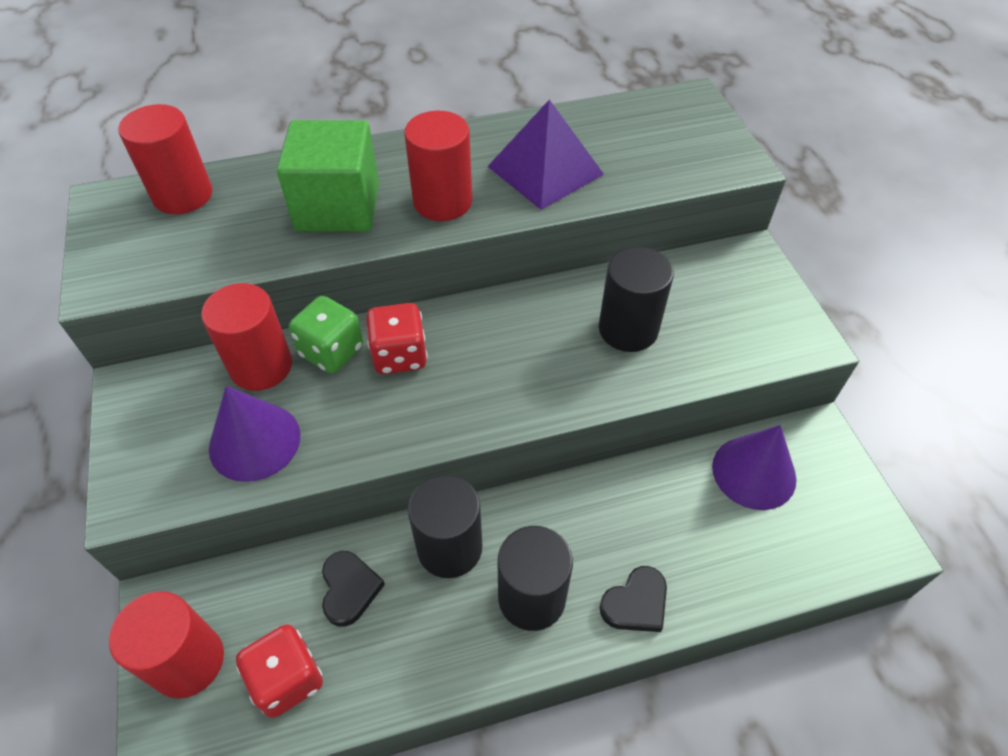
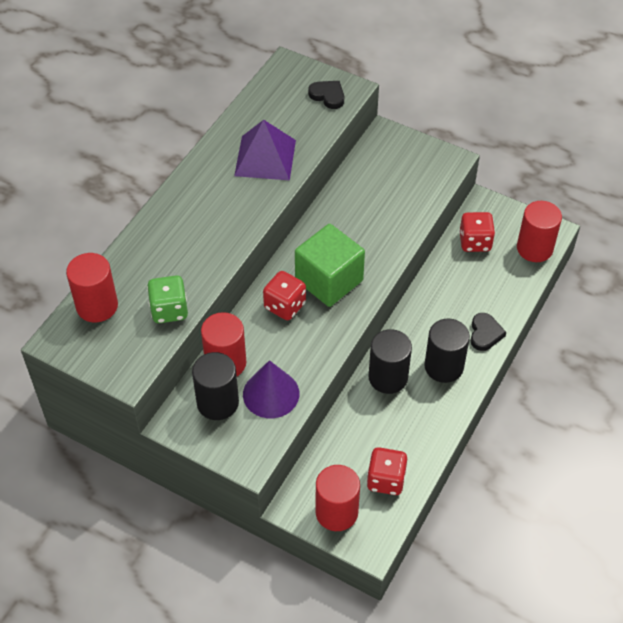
camera: 45 degrees left, 0 degrees up
green cube [277,120,379,232] -> green cube moved to [295,224,365,307]
green dice [289,296,363,373] -> green dice moved to [147,275,188,323]
black heart [322,551,385,627] -> black heart moved to [308,81,344,109]
red cylinder [404,111,472,221] -> red cylinder moved to [517,201,562,262]
black cylinder [599,247,674,352] -> black cylinder moved to [192,352,239,420]
purple cone [712,425,797,510] -> red dice [459,212,495,252]

